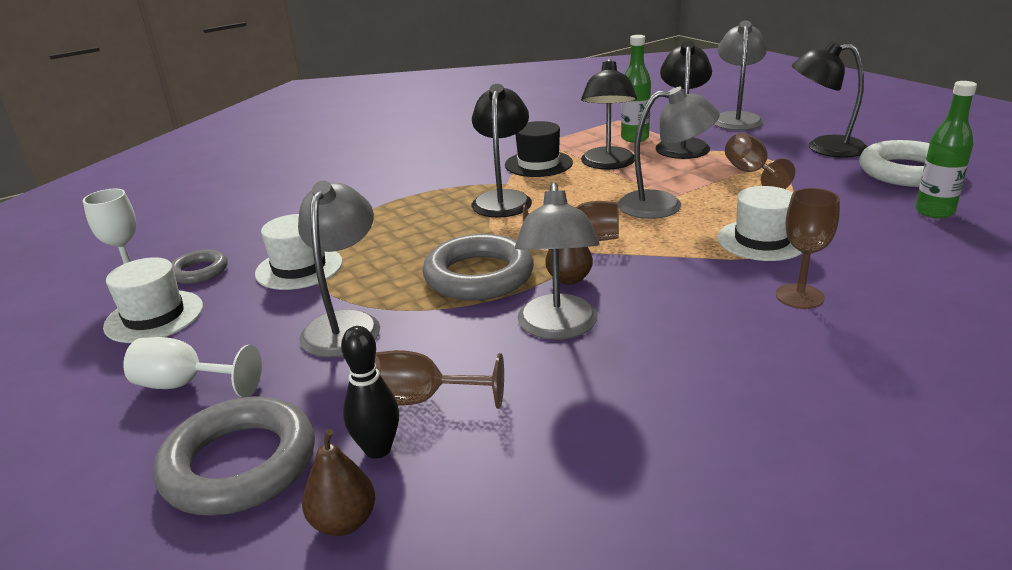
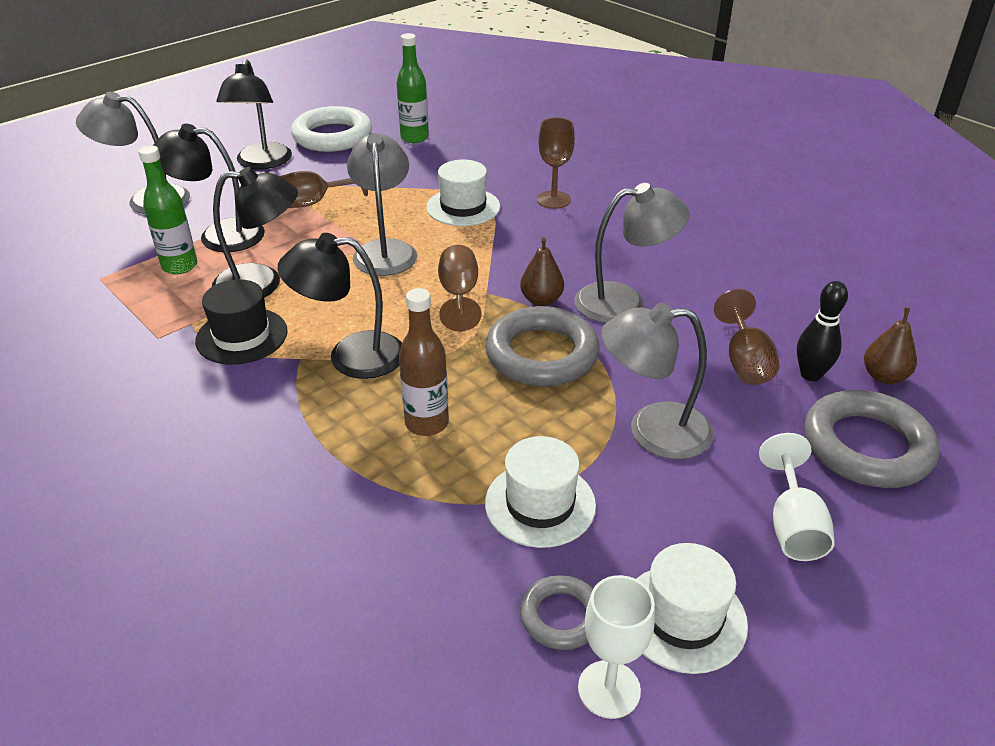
camera: 100 degrees left, 10 degrees up
none -> brown bottle [399,288,449,436]

